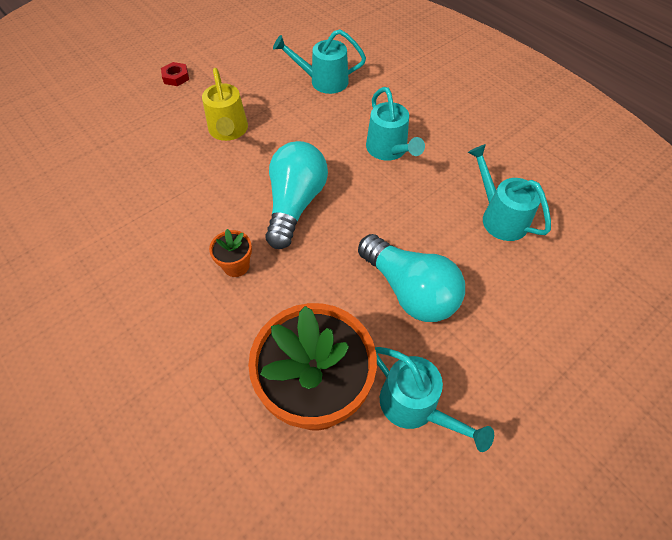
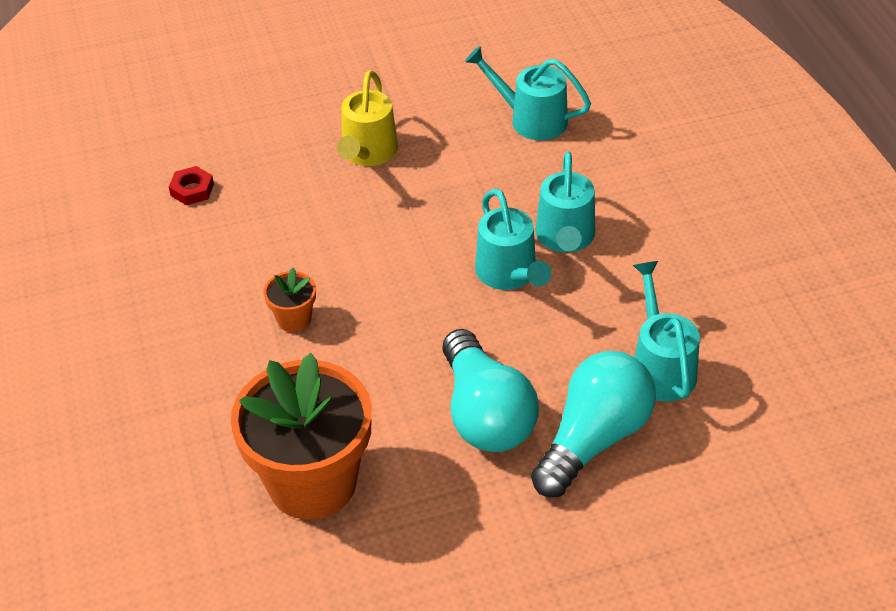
camera: 25 degrees right, 10 degrees down
red nut [161,62,189,86] -> red nut moved to [169,166,214,205]
turquoise light bulb [265,141,328,249] -> turquoise light bulb moved to [531,351,656,497]
turquoise watering can [375,347,494,452] -> turquoise watering can moved to [475,189,551,290]

